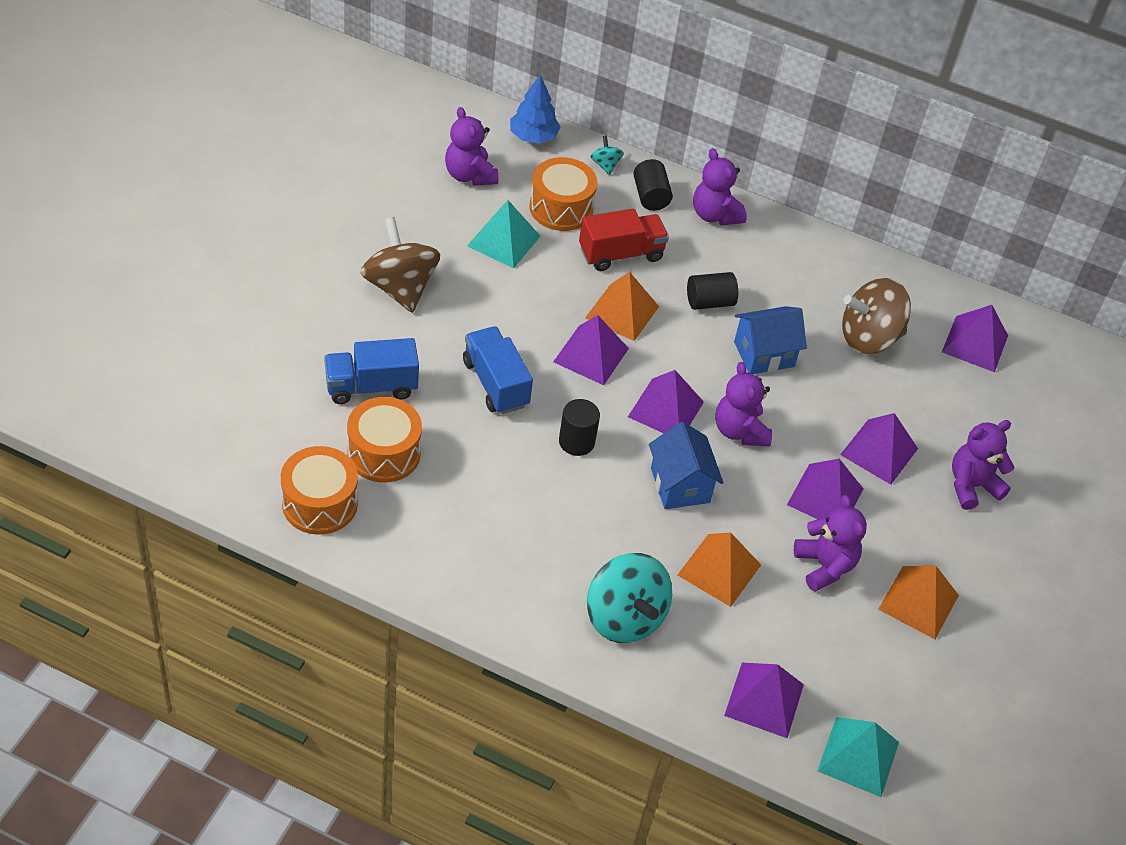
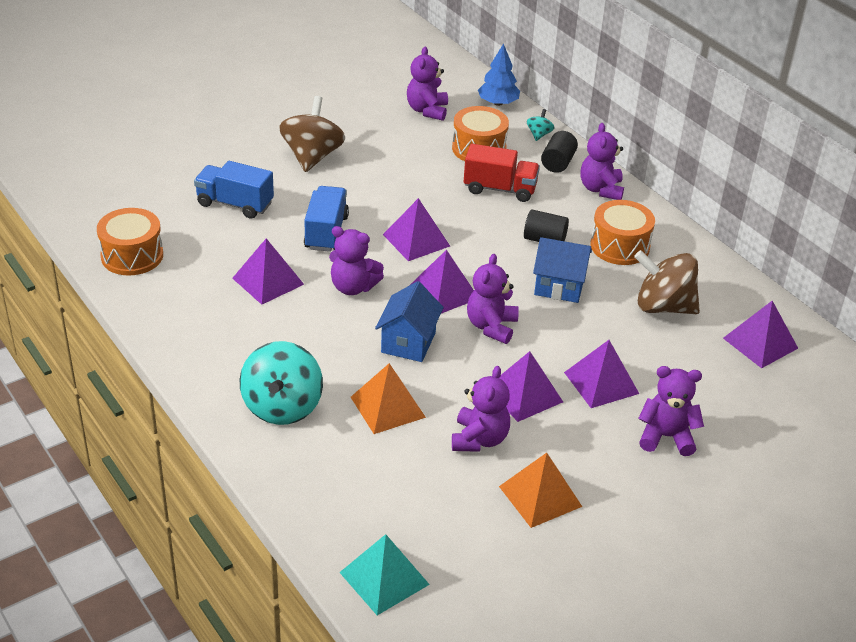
camera: 35 degrees right, 10 degrees down
orange drum [347,397,422,483] -> orange drum moved to [590,200,655,265]
turquoise pyramid [467,200,541,268] -> none
black cylinder [559,399,600,456] -> purple teddy bear [329,226,384,295]
orange pyramid [585,272,659,341] -> none
purple pyramid [724,663,804,738] -> purple pyramid moved to [232,238,304,305]

